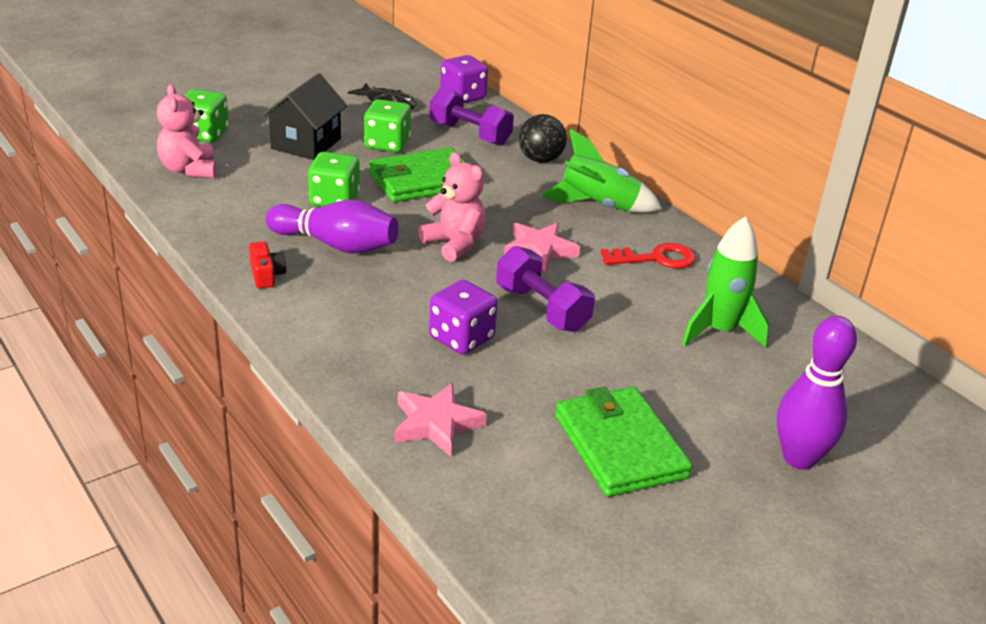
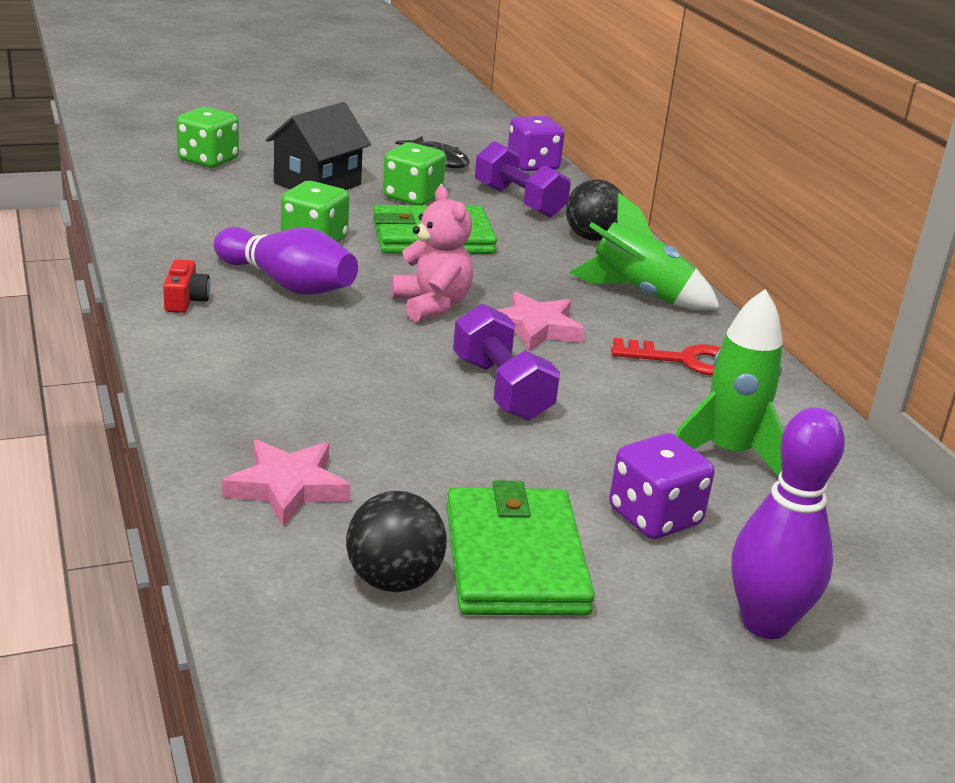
camera: 15 degrees right, 5 degrees down
pink teddy bear [157,84,216,178] -> none
purple dice [429,280,498,355] -> purple dice moved to [609,433,715,539]
none -> black ball [346,491,447,592]

